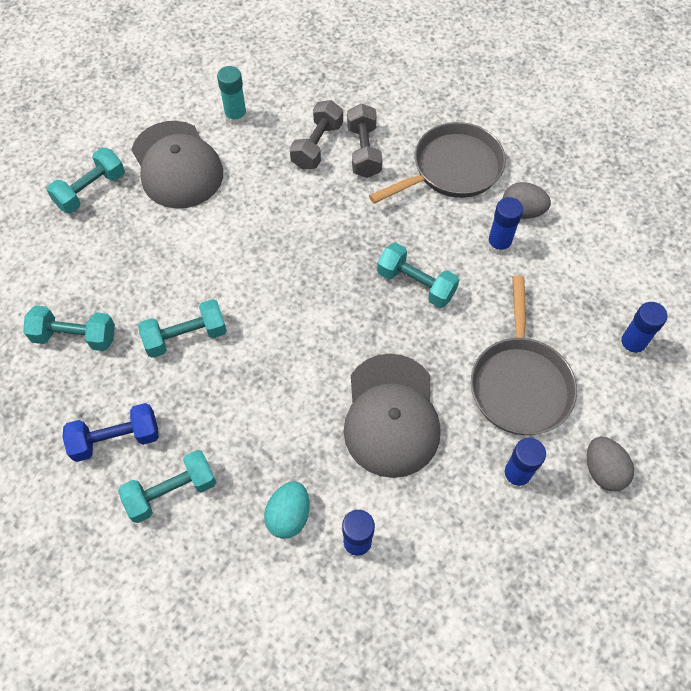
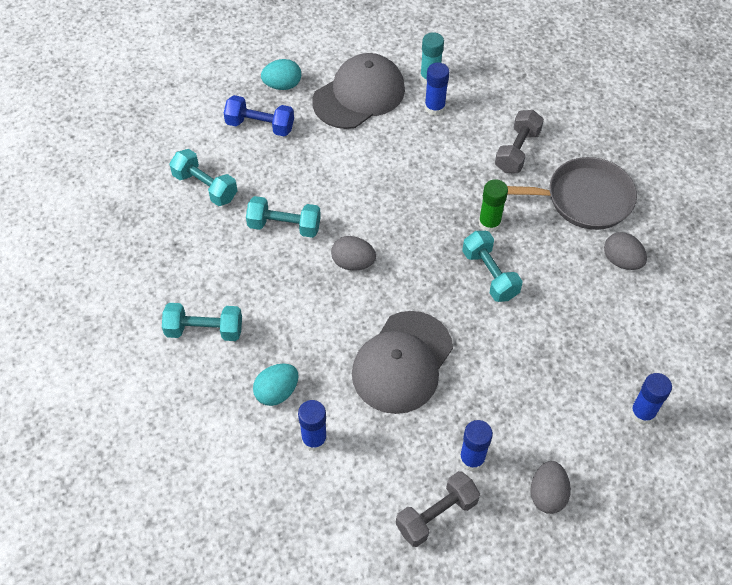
camera: 30 degrees right, 5 degrees down
turquoise dumbbell [47,148,125,213] -> turquoise egg [261,59,301,90]
blue dumbbell [62,403,159,462] -> blue dumbbell moved to [224,95,294,137]
grey cap [131,121,223,209] -> grey cap turned 135 degrees counterclockwise [312,53,405,129]
grey dumbbell [290,100,343,170] -> grey dumbbell moved to [396,471,480,547]
grey pan [471,275,577,435] -> none
blue glue stick [487,197,523,255] -> blue glue stick moved to [424,63,449,116]
none -> grey egg [331,236,376,270]
none -> green glue stick [478,179,508,232]

